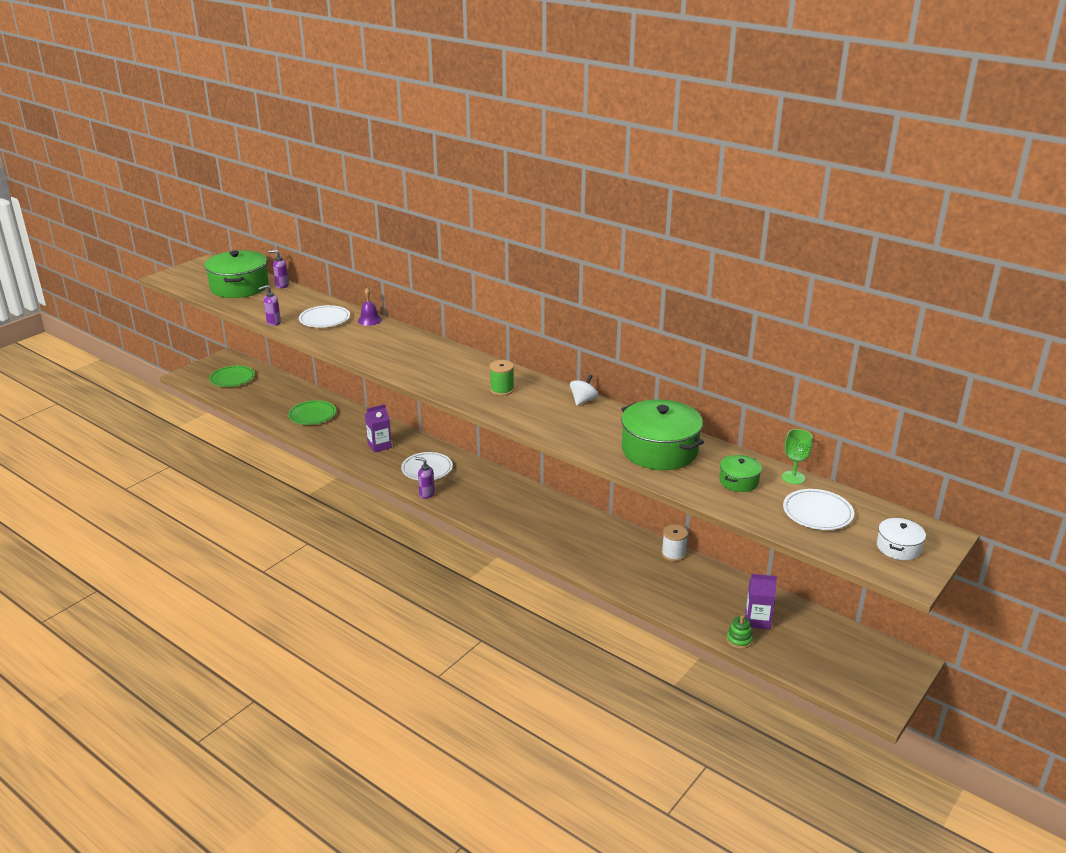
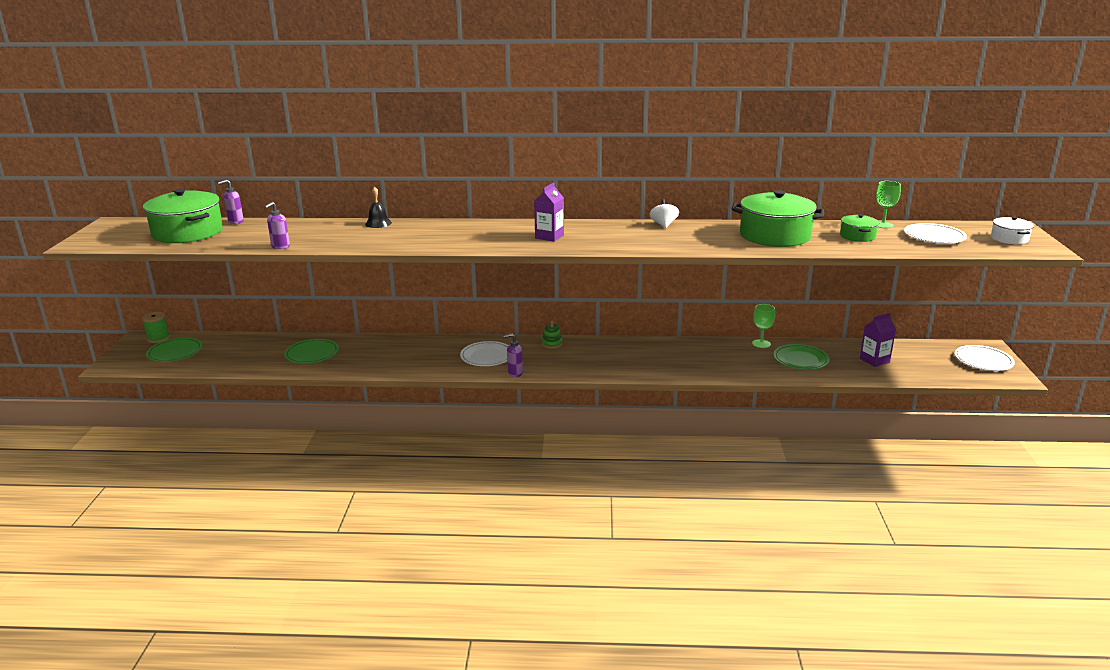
camera: 35 degrees left, 5 degrees down
white plate [299,305,350,328] -> white plate moved to [955,345,1015,371]
purple bell [358,288,382,326] -> black bell [365,186,392,228]
purple carton [365,404,392,453] -> purple carton moved to [534,182,564,242]
green spool [490,360,514,396] -> green spool moved to [142,312,170,343]
white spool [661,525,688,562] -> green goblet [752,304,775,348]
green stacking toy [727,615,753,649] -> green stacking toy moved to [542,321,563,349]
none -> green plate [774,344,830,370]

